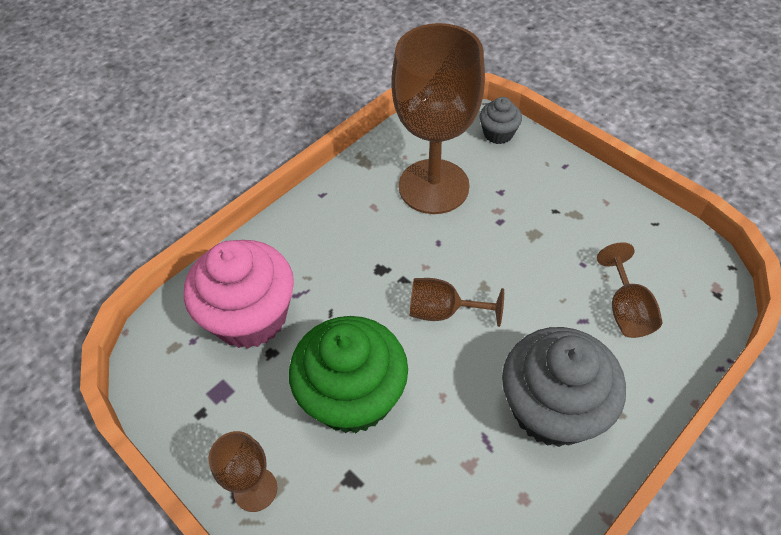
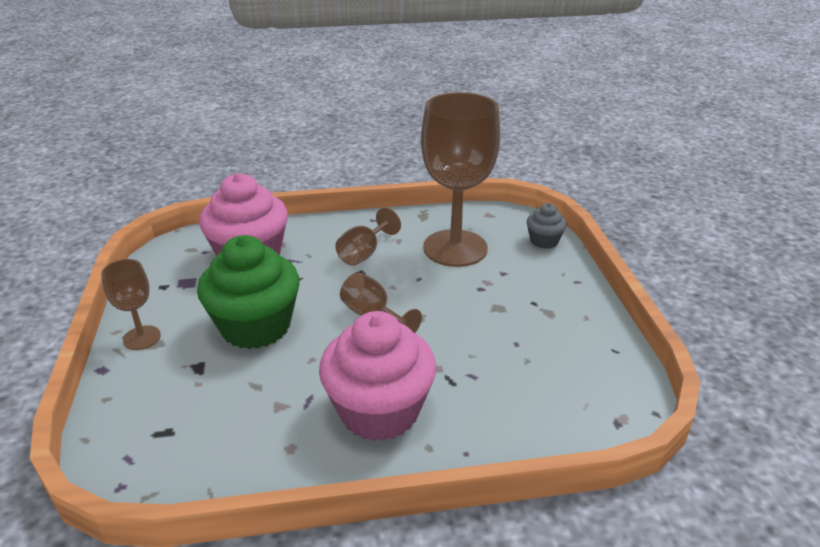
camera: 35 degrees right, 20 degrees down
grey cupcake [502,327,626,447] -> pink cupcake [319,311,436,441]
brown goblet [597,242,662,338] -> brown goblet moved to [335,208,401,266]

